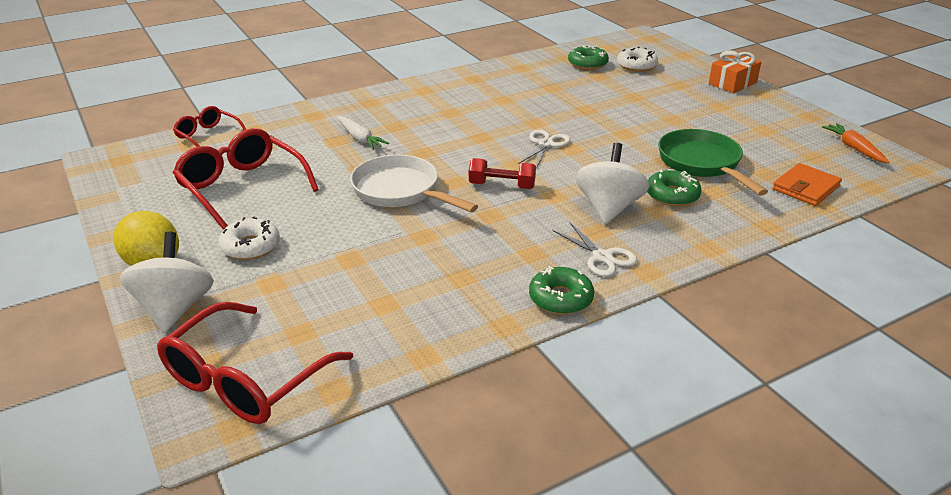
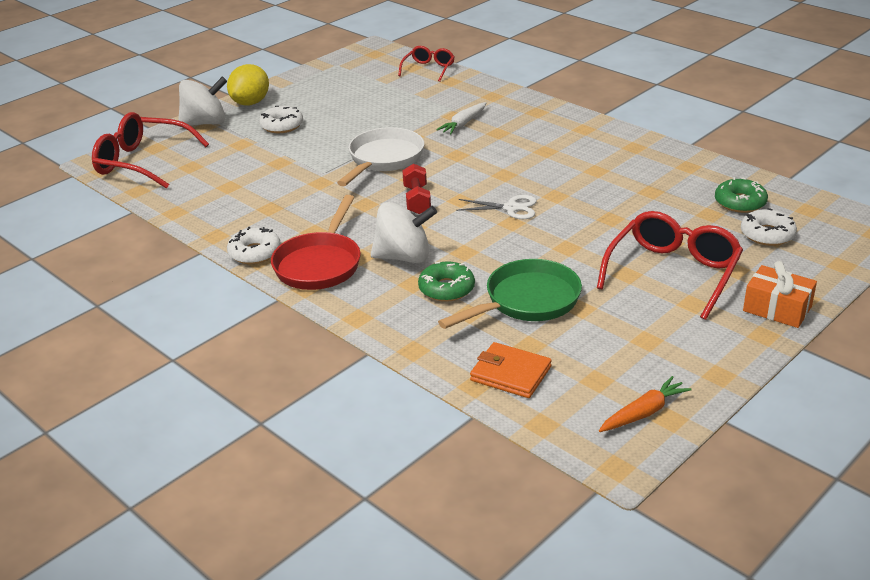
camera: 75 degrees right, 0 degrees up
red glasses [173,128,319,230] -> red glasses moved to [597,211,743,320]
green donut [529,266,594,315] -> white donut [227,227,281,264]
white scissors [553,223,637,277] -> red pan [271,195,361,290]

